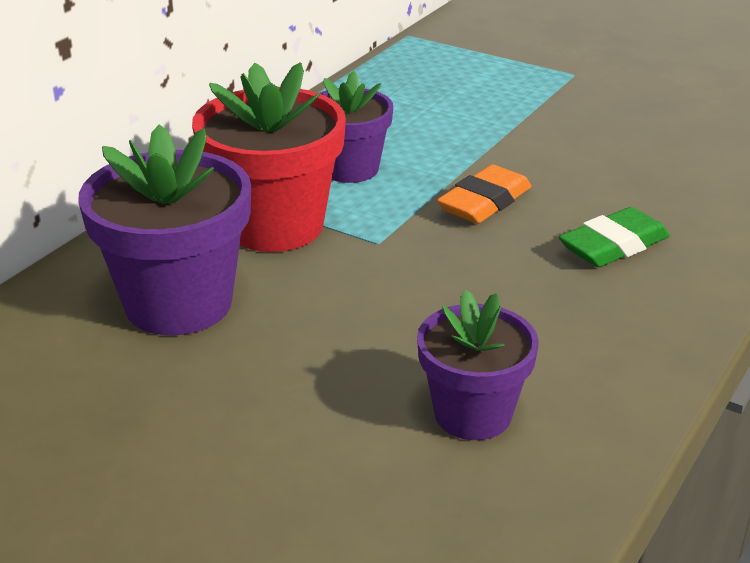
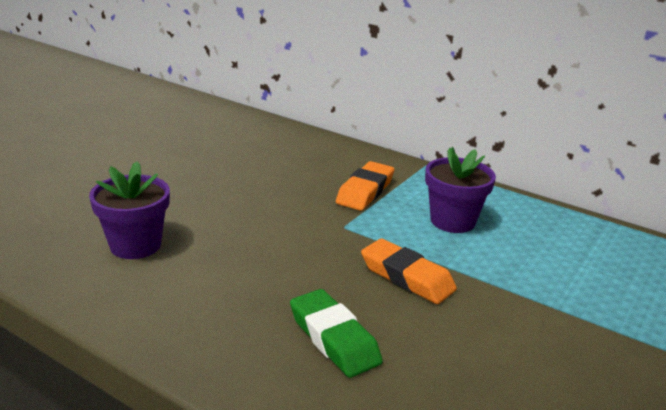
camera: 90 degrees right, 5 degrees down
purple flower pot [78,125,251,335] -> none
red flower pot [192,62,346,252] -> orange eraser [336,161,394,211]

